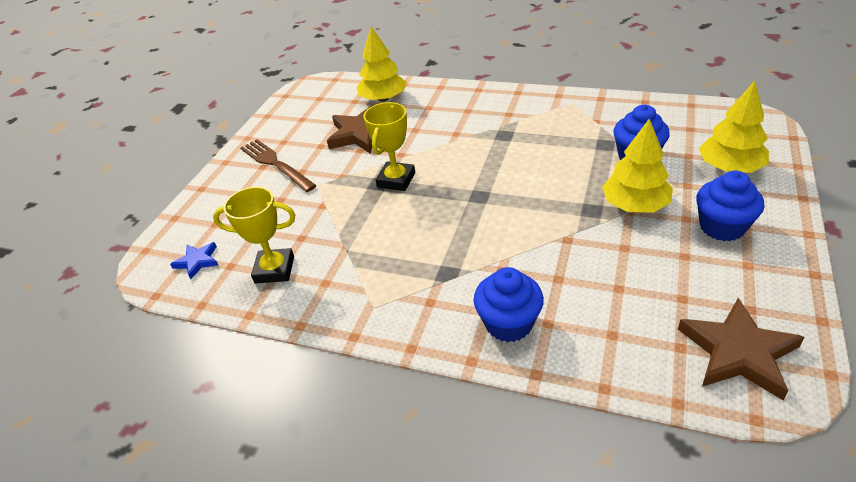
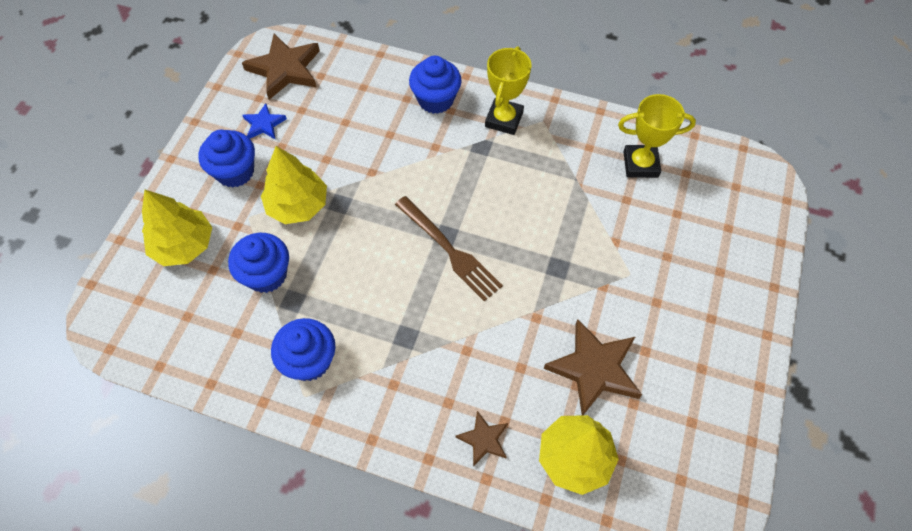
camera: 175 degrees right, 20 degrees up
blue star [170,242,218,279] -> blue star moved to [242,103,287,139]
brown fork [241,139,317,192] -> brown fork moved to [395,196,503,301]
yellow trophy [363,102,415,191] -> yellow trophy moved to [485,46,532,135]
none -> blue cupcake [271,318,335,381]
none -> brown star [456,411,508,466]

